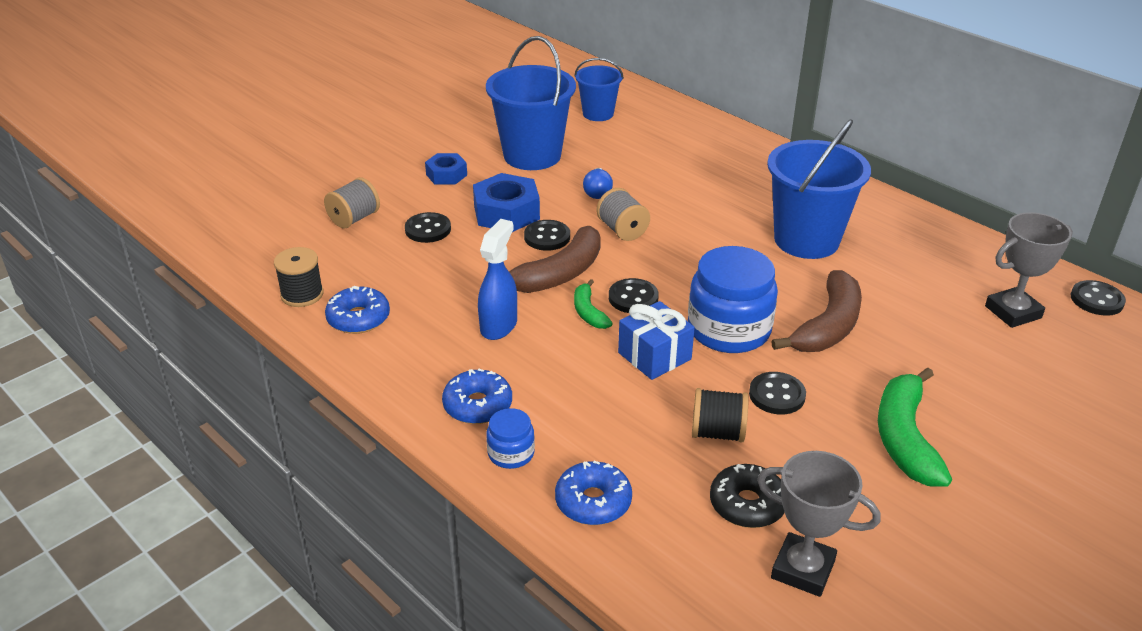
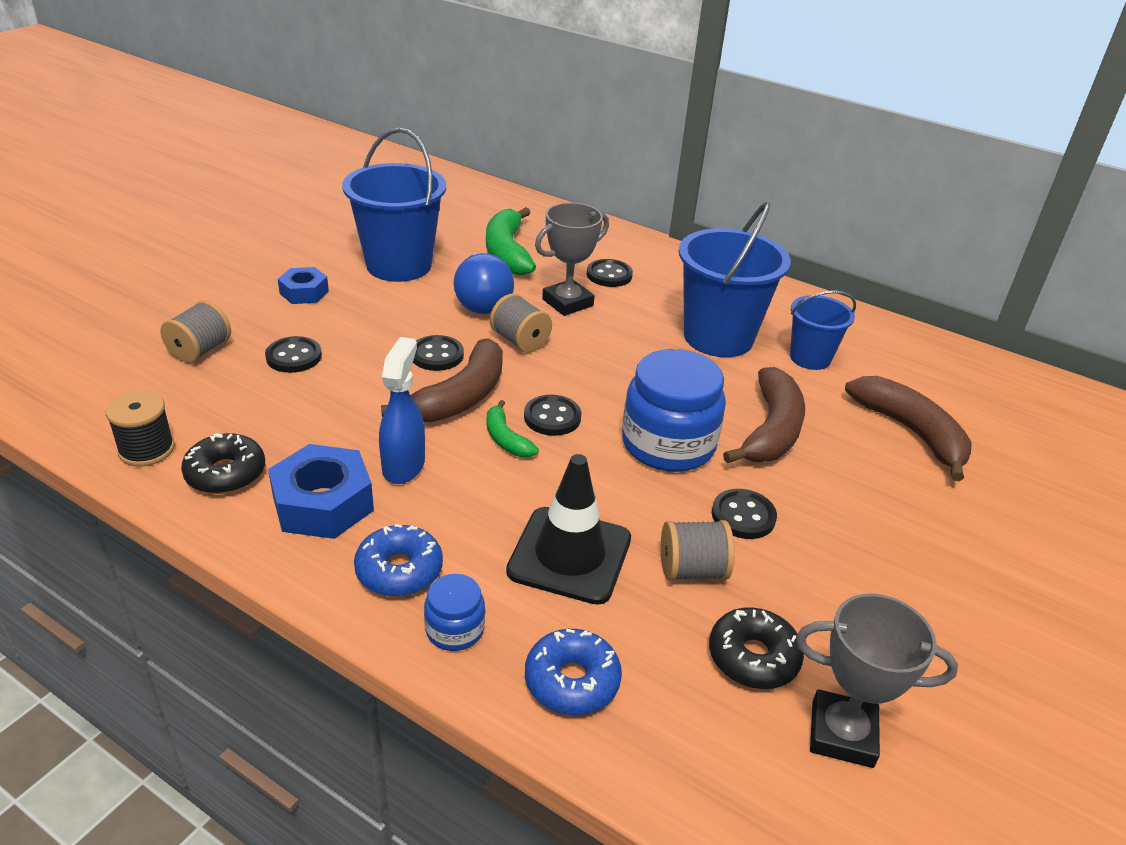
camera: 15 degrees left, 0 degrees up
blue donut [325,286,390,334] -> black donut [181,433,265,494]
blue nut [473,173,540,232] -> blue nut moved to [268,444,374,539]
blue bucket [575,58,624,121] -> blue bucket moved to [790,291,856,370]
blue light bulb [583,168,613,199] -> blue light bulb [453,253,514,314], size x1.77
blue gift [618,301,695,380] -> none
black spool [692,388,749,442] -> grey spool [661,520,735,581]
green banana [878,368,952,487] -> green banana moved to [486,207,536,276]
grey trophy [985,212,1073,328] -> grey trophy moved to [535,202,609,316]
black button [1071,280,1126,316] -> black button moved to [587,259,633,287]
none -> black traffic cone [506,454,631,605]
none -> brown banana [845,376,972,482]

